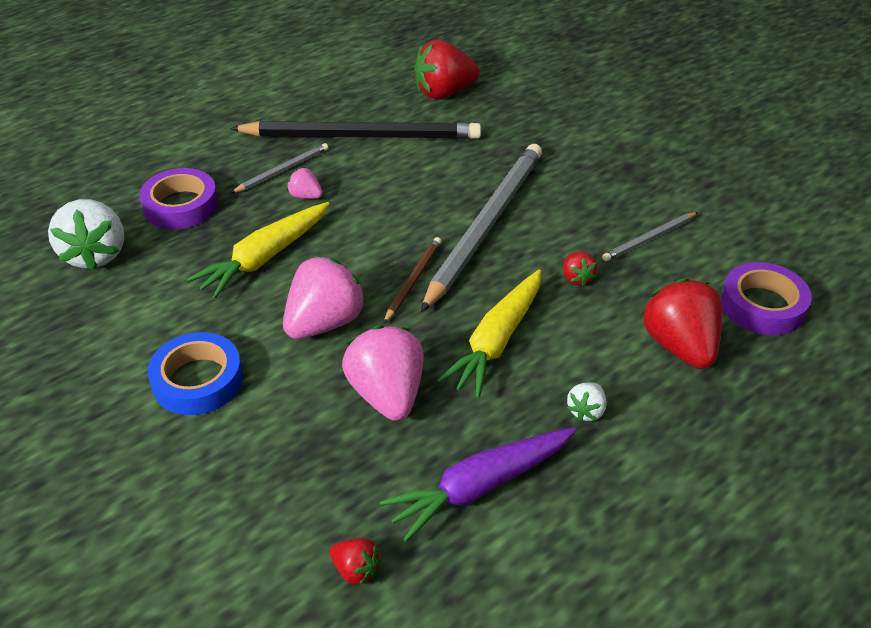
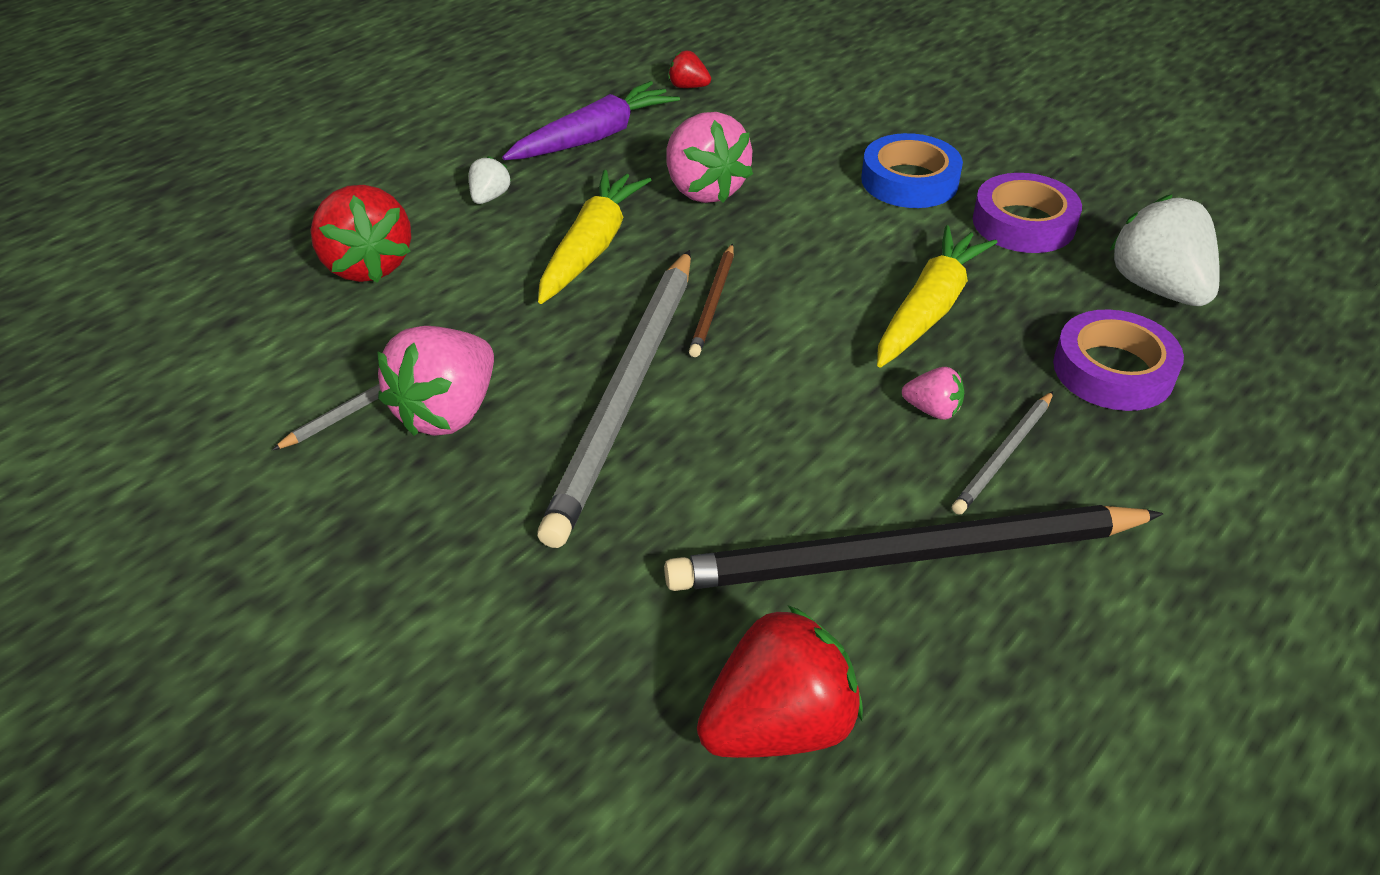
camera: 170 degrees right, 0 degrees up
pink strawberry [283,256,366,339] -> pink strawberry moved to [377,326,494,436]
red strawberry [563,252,597,286] -> none
purple tape [721,262,812,335] -> purple tape moved to [973,173,1082,253]

